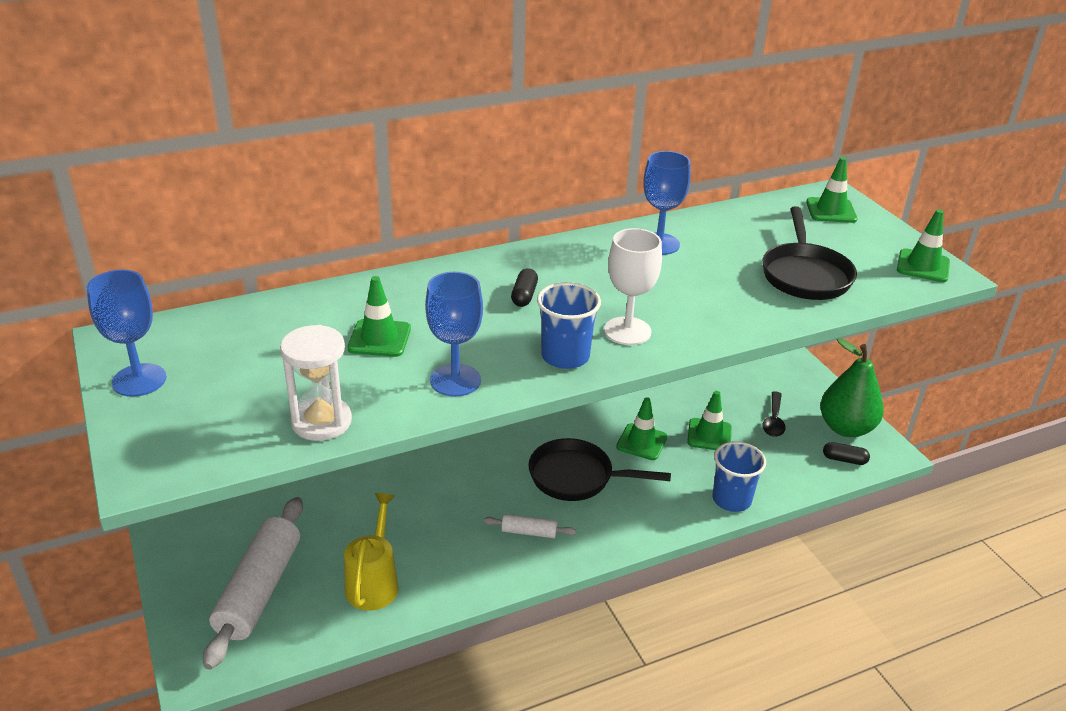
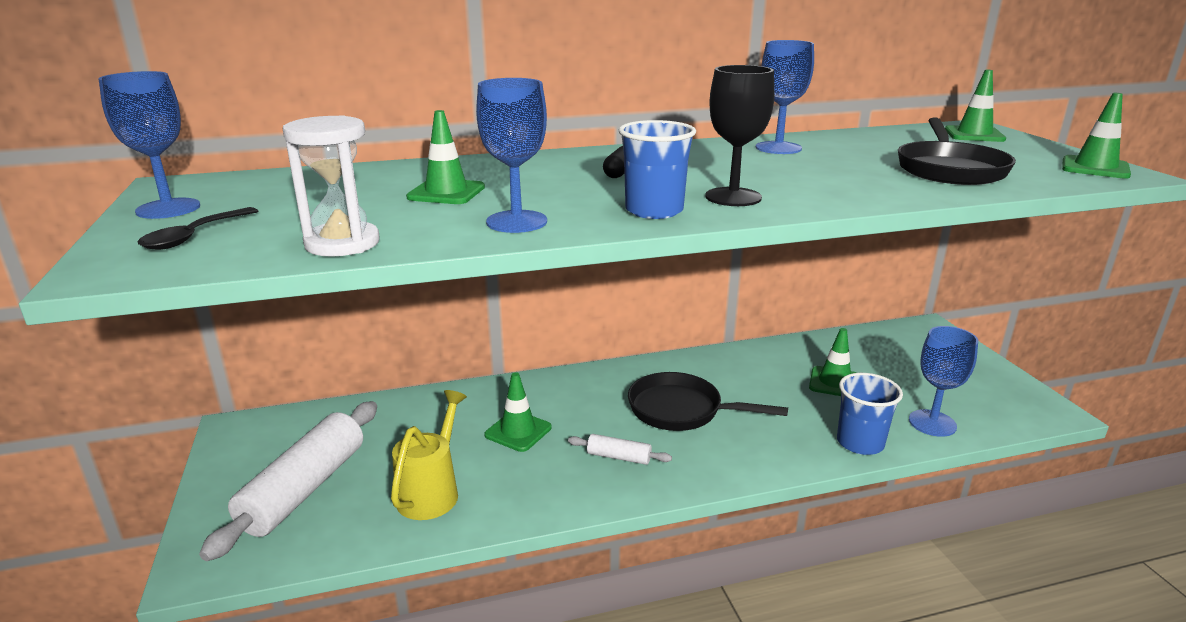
camera: 10 degrees right, 10 degrees down
white goblet [604,228,662,345] -> black goblet [705,65,775,206]
green traffic cone [616,397,667,460] -> green traffic cone moved to [484,372,552,452]
black spoon [762,391,786,437] -> black spoon moved to [138,207,258,250]
green pear [820,338,884,437] -> none
black capsule [823,442,870,465] -> none
none -> blue goblet [909,326,978,437]

